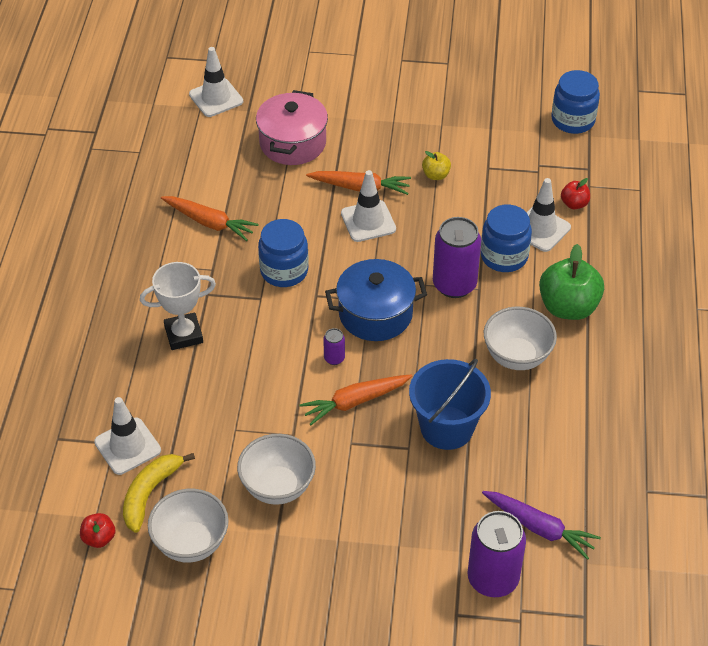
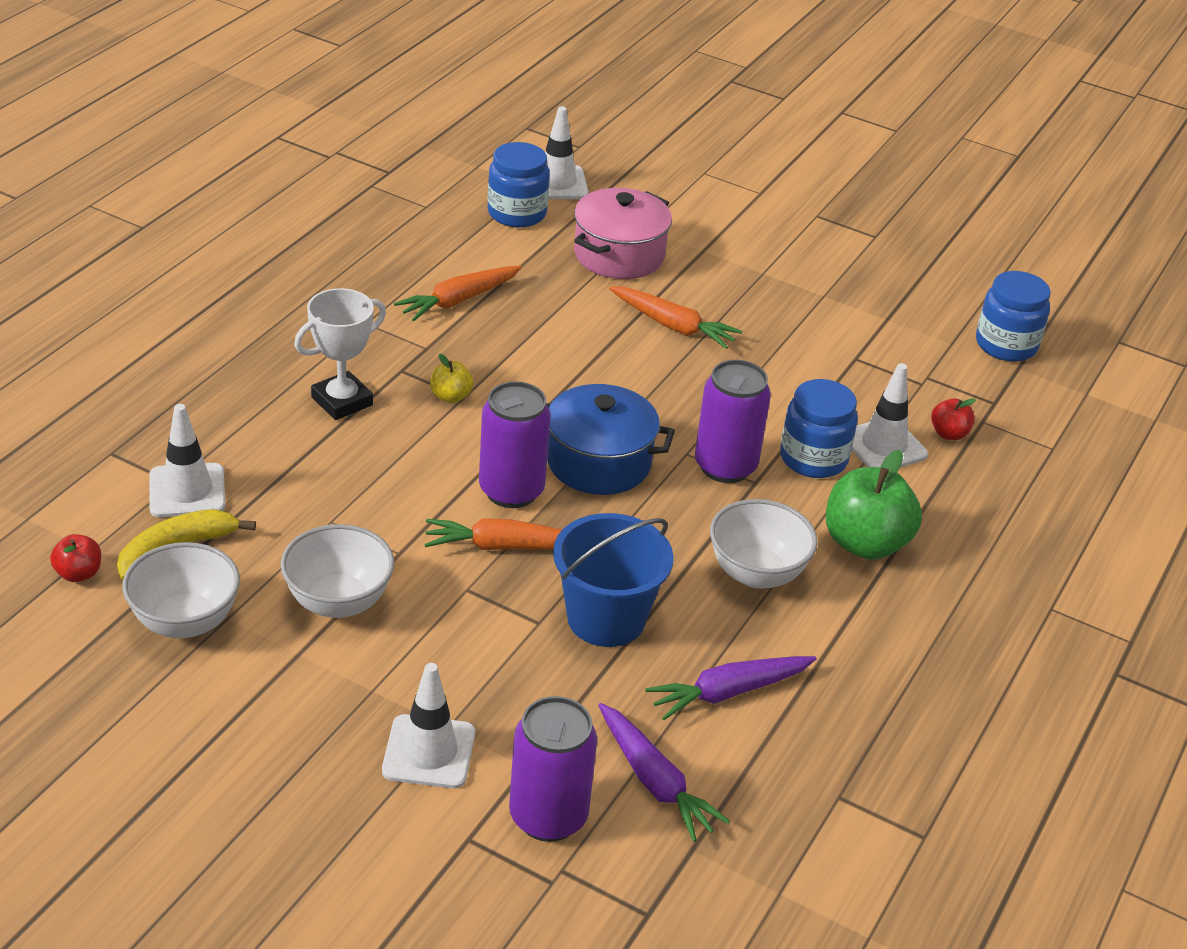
camera: 20 degrees right, 10 degrees down
white trophy [140,262,216,350] -> white trophy turned 45 degrees counterclockwise [294,288,386,420]
orange carrot [161,196,259,241] -> orange carrot turned 90 degrees clockwise [394,266,522,322]
blue jar [258,219,309,287] -> blue jar moved to [488,142,550,228]
purple can [323,328,345,365] -> purple can [479,381,551,508], size x2.21
white traffic cone [341,170,396,242] -> white traffic cone moved to [382,663,475,788]
yellow apple [422,151,451,180] -> yellow apple moved to [430,354,474,403]
none -> purple carrot [645,656,816,720]

